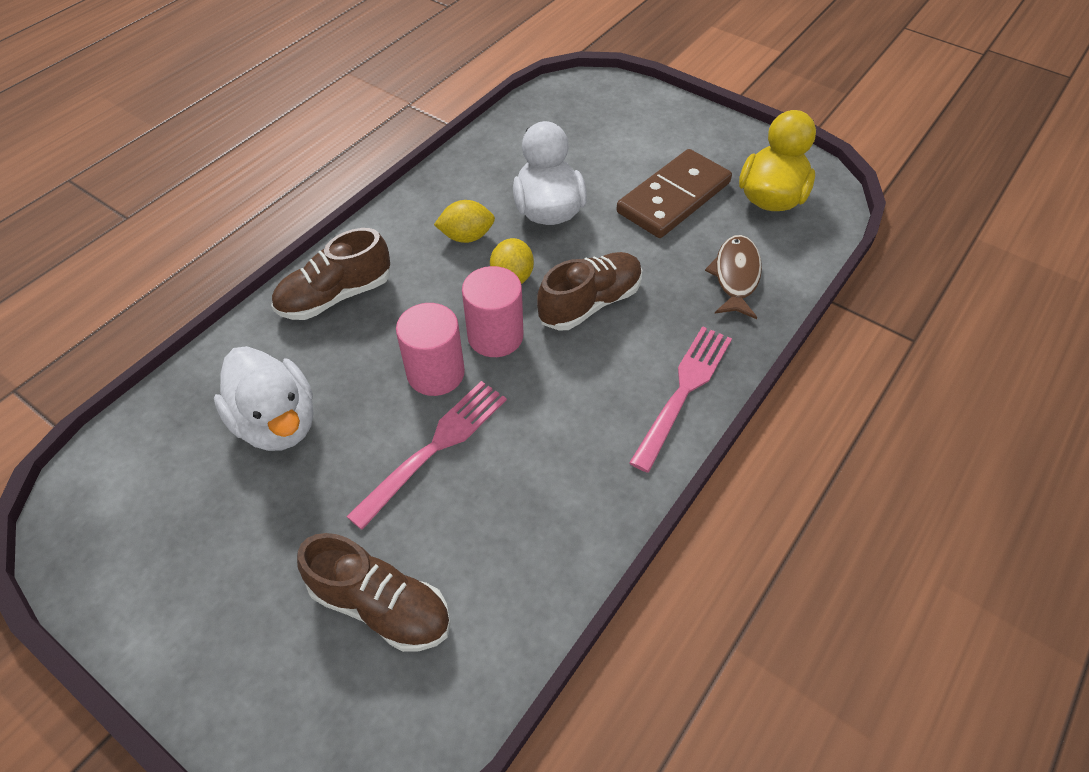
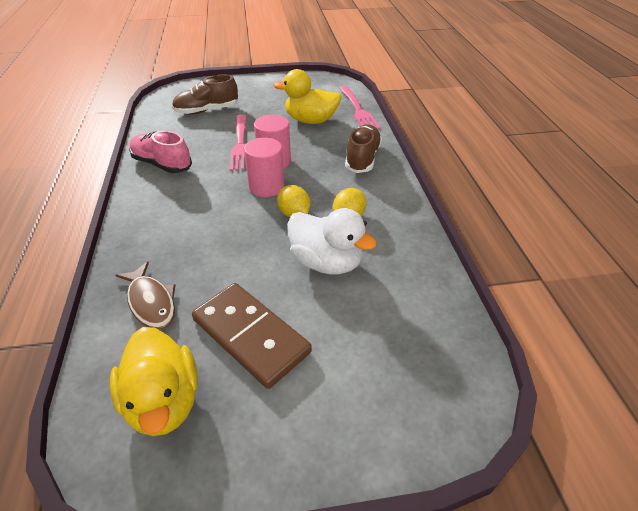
camera: 135 degrees right, 10 degrees down
white duck [214,346,313,451] -> yellow duck [274,69,342,124]
brown shoe [537,252,642,331] -> none
brown domino [616,149,732,238] -> brown domino turned 45 degrees counterclockwise [192,283,312,389]
pink fork [629,326,732,473] -> pink fork moved to [340,86,381,130]
none -> pink shoe [129,131,192,173]

